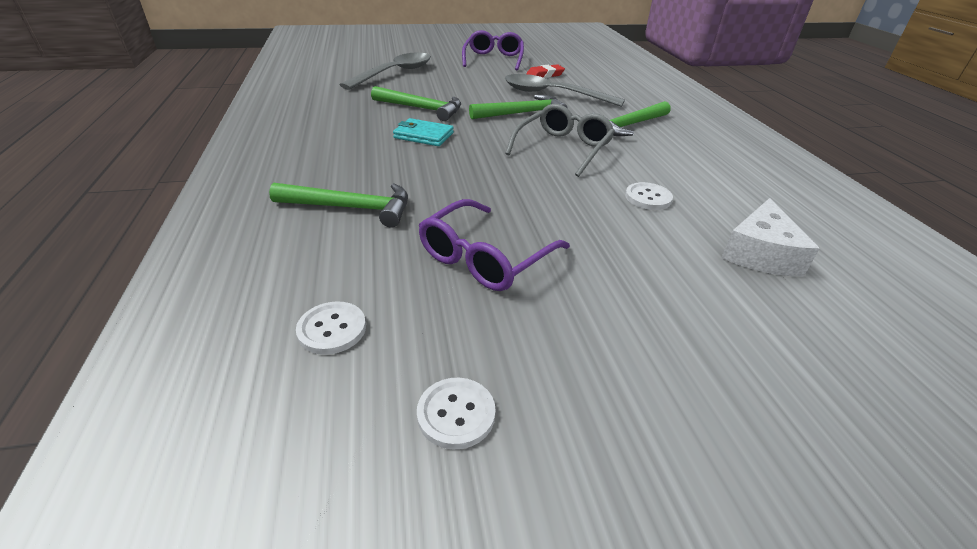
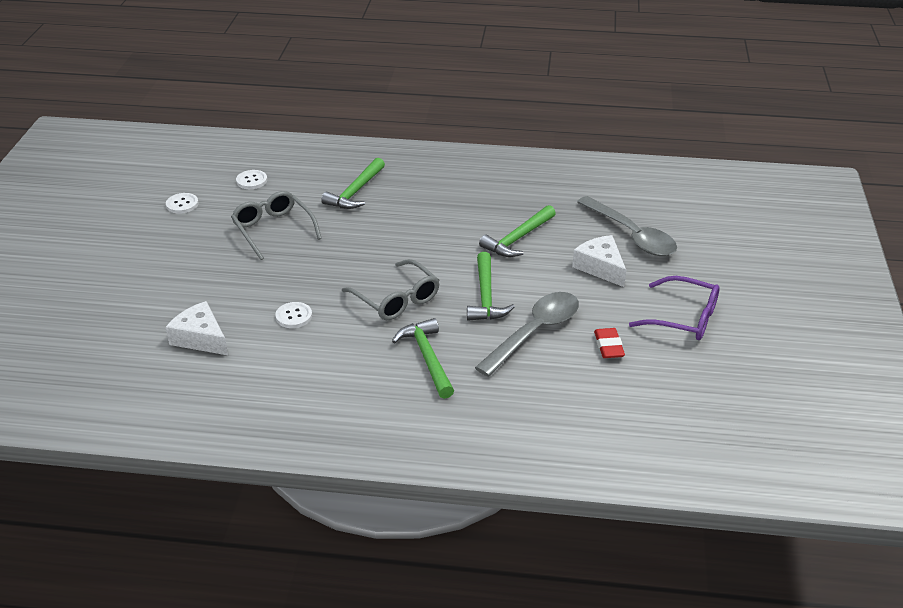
camera: 110 degrees right, 0 degrees up
turquoise wallet [393,118,454,146] -> none
purple glasses [419,199,570,291] -> grey glasses [231,191,322,260]
none -> white cheese [572,235,626,287]

